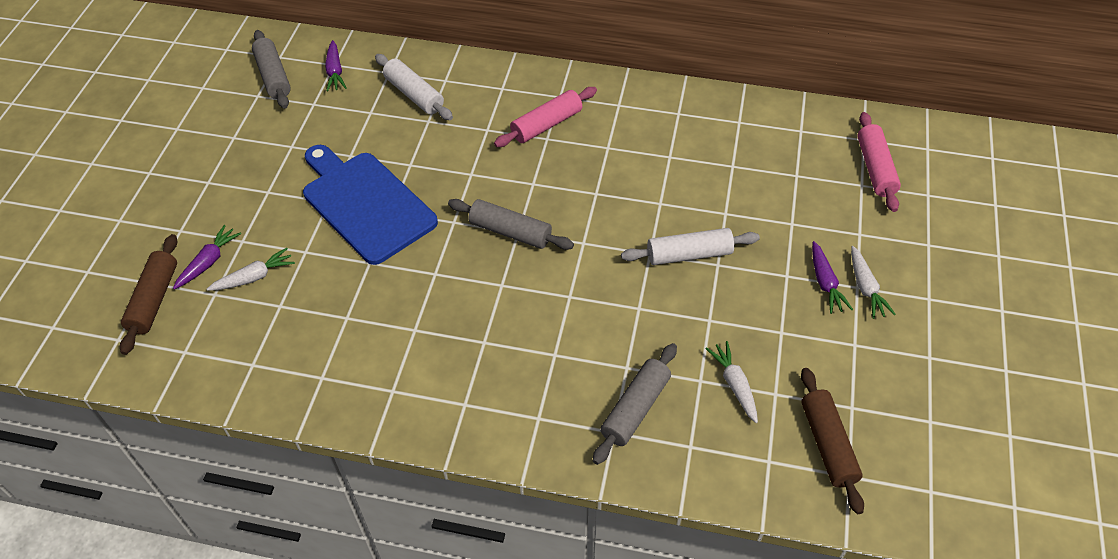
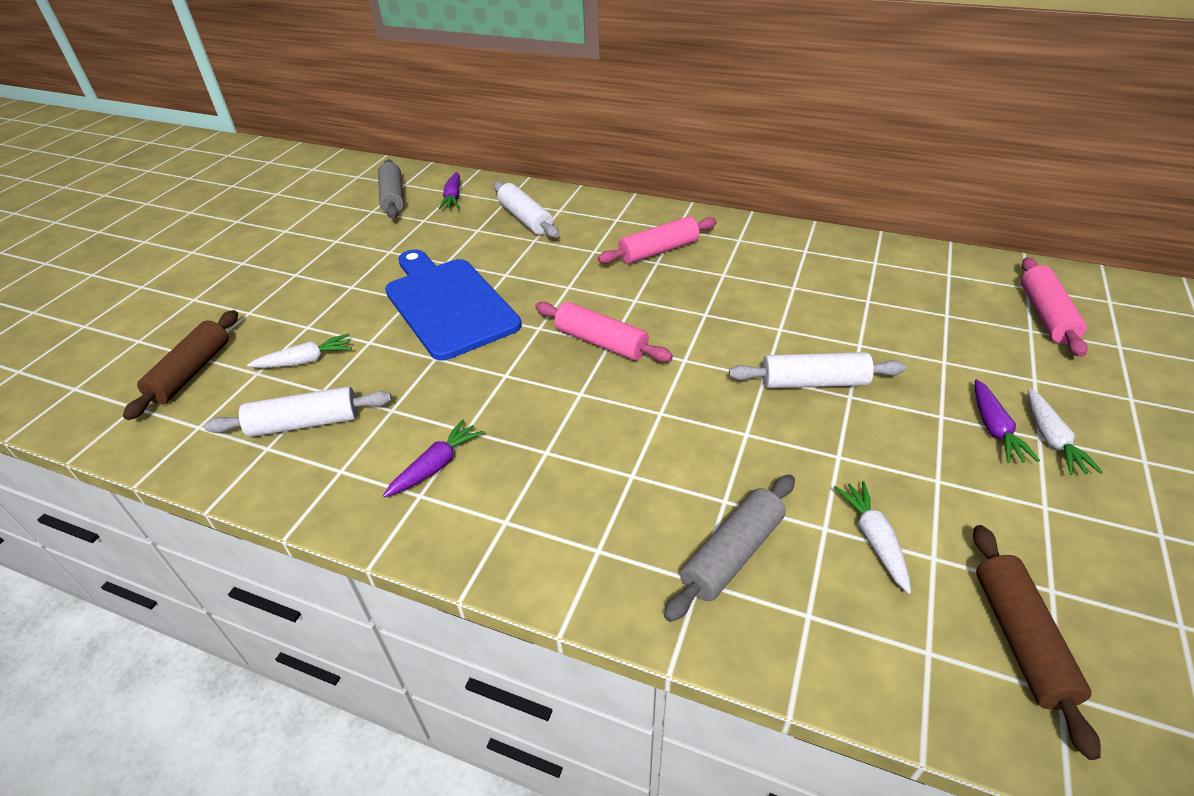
camera: 10 degrees right, 10 degrees down
purple carrot [173,225,241,289] -> purple carrot moved to [383,419,484,497]
grey rolling pin [448,199,574,250] -> pink rolling pin [535,302,673,362]
none -> white rolling pin [204,386,392,437]

